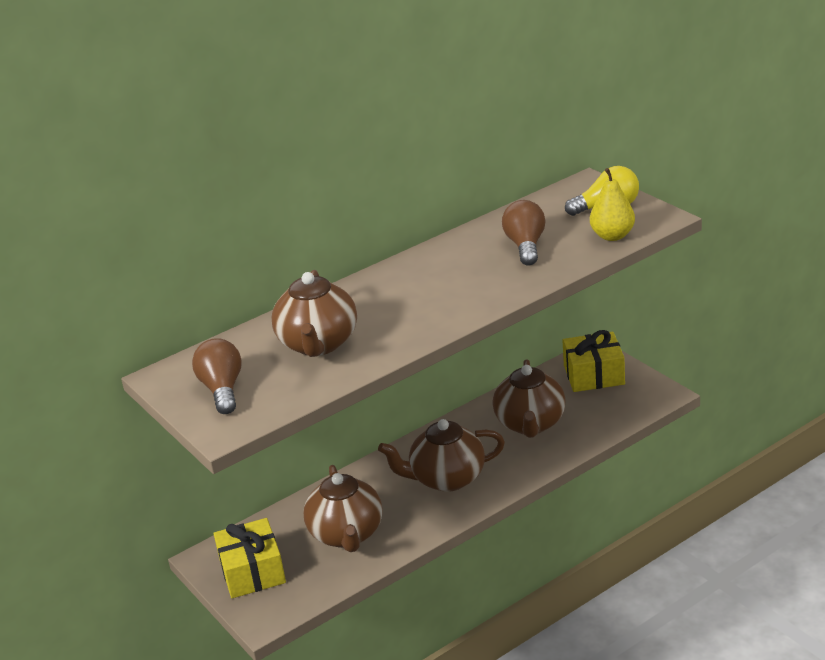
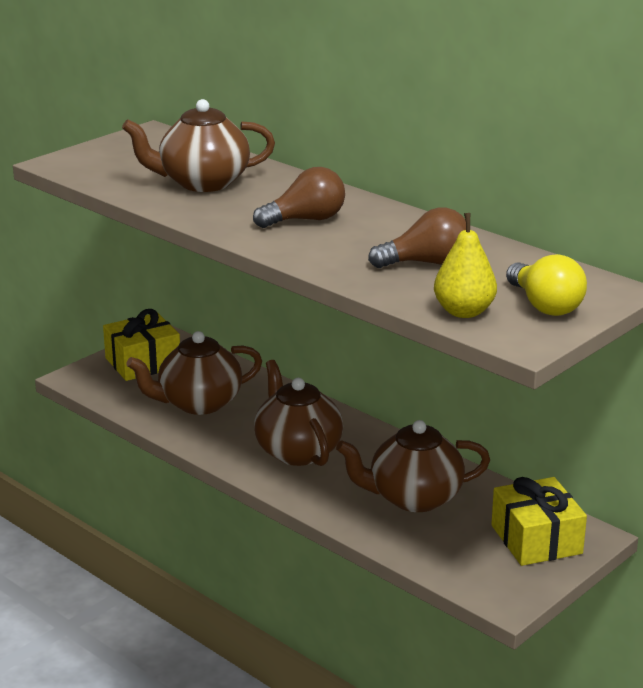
camera: 75 degrees right, 5 degrees down
brown light bulb [192,338,242,414] -> brown light bulb moved to [253,167,345,228]

